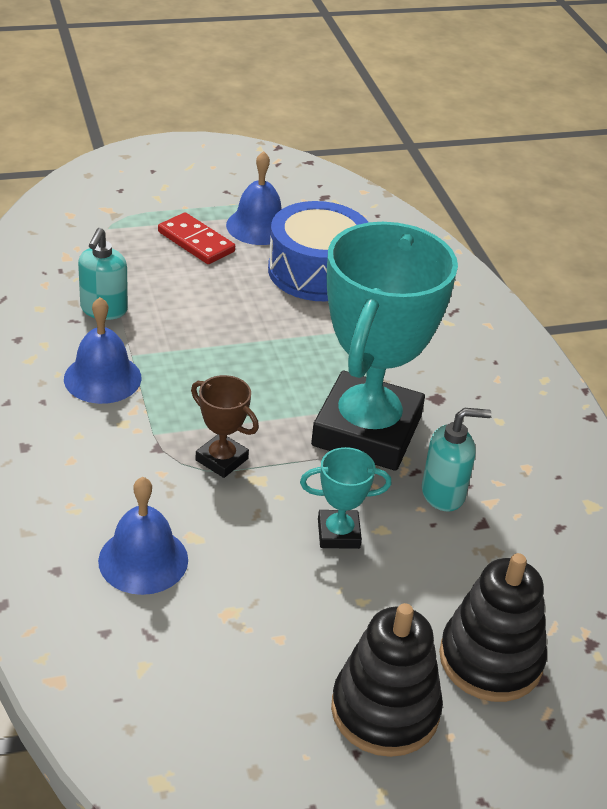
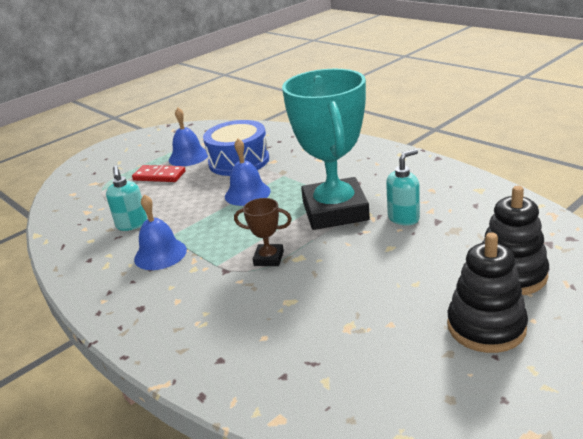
camera: 20 degrees left, 10 degrees down
blue bell [98,477,188,595] -> blue bell moved to [225,138,271,206]
turquoise trophy [300,447,392,549] -> none

